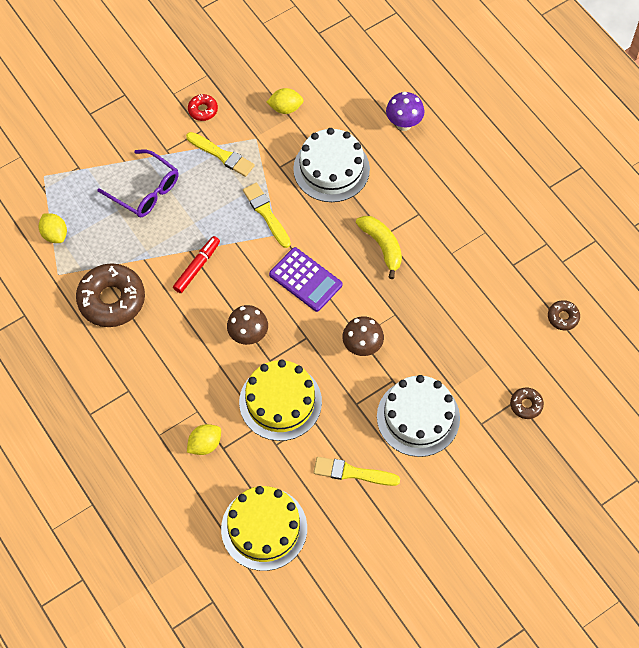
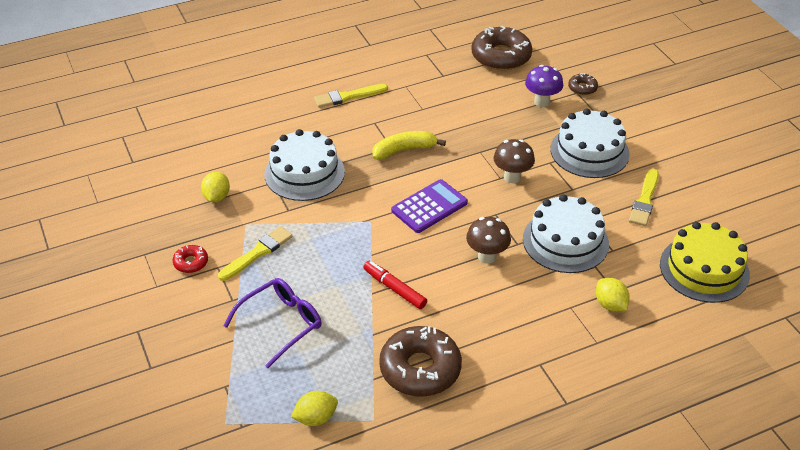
camera: 80 degrees left, 20 degrees down
yellow cake [239,360,322,441] -> white cake [523,194,609,273]
yellow brush [243,183,291,248] -> yellow brush moved to [314,84,388,108]
purple mushroom [386,92,424,131] -> purple mushroom moved to [525,65,563,107]
brown donut [548,300,580,330] -> brown donut [471,26,532,70], size x2.13

